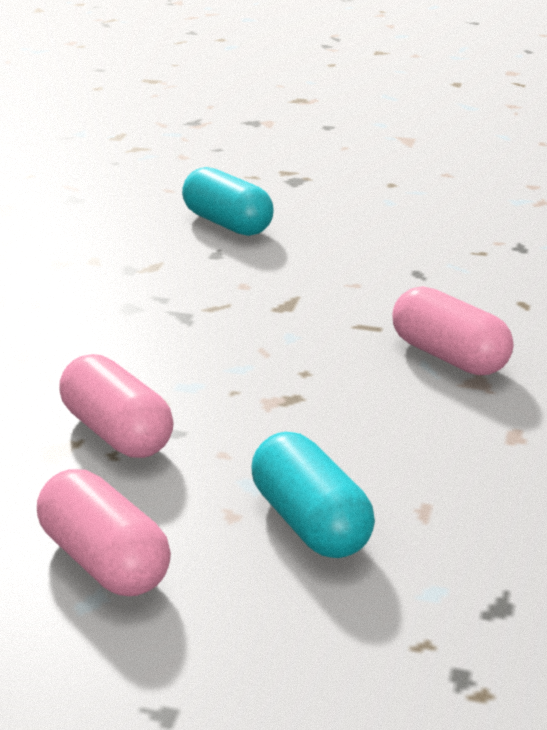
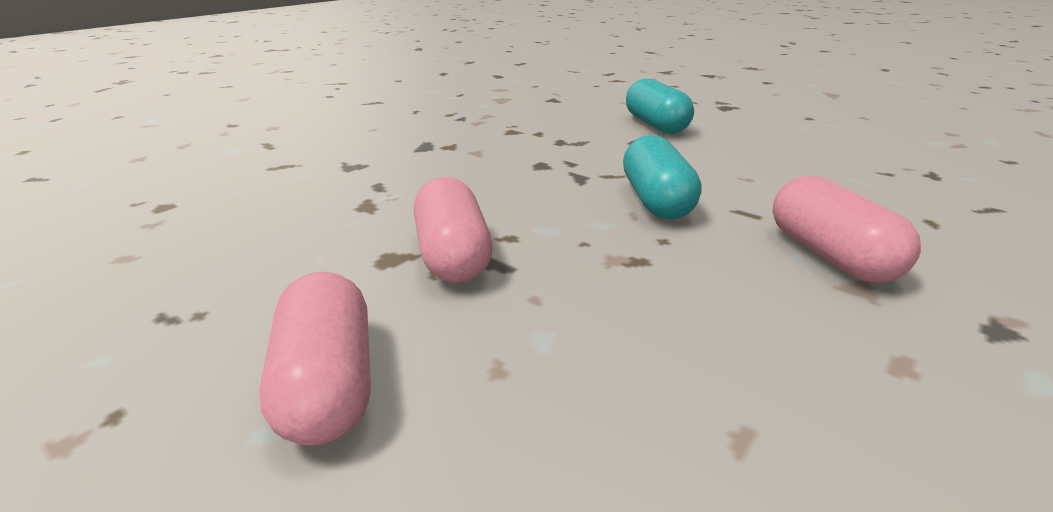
camera: 25 degrees right, 0 degrees up
turquoise capsule [252,432,375,558] -> turquoise capsule moved to [623,135,701,219]

